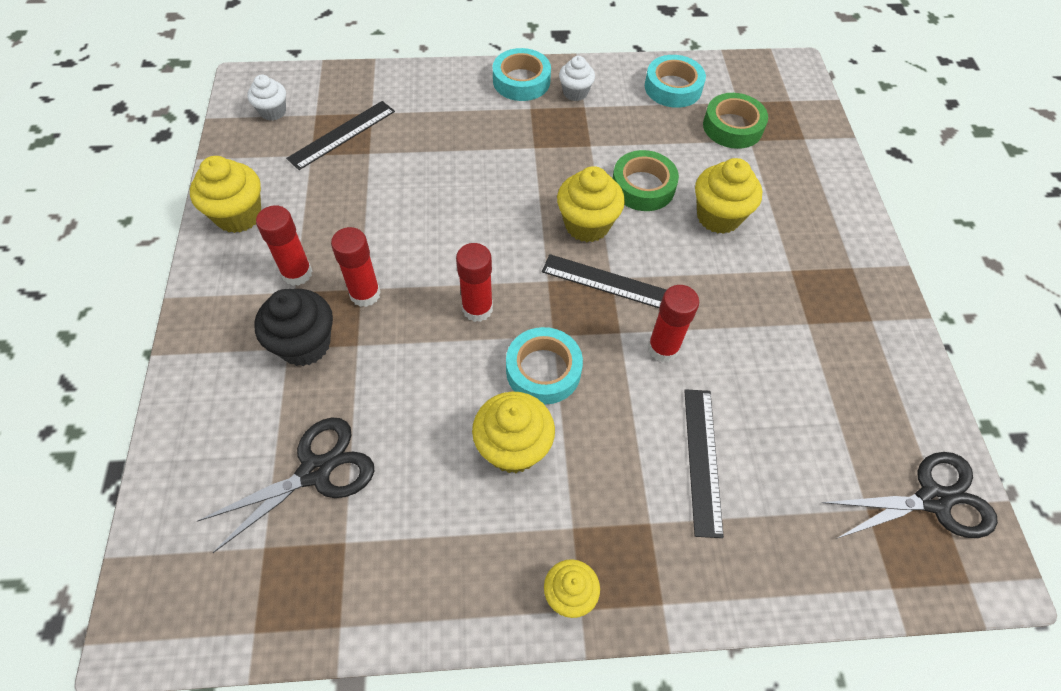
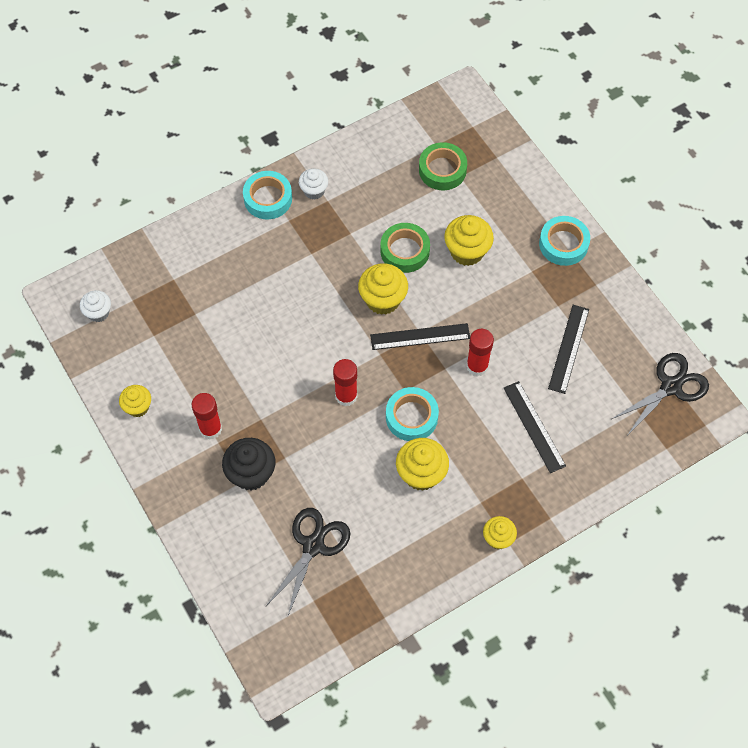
camera: 25 degrees left, 5 degrees up
yellow cupcake [190,156,261,233] -> yellow cupcake [119,385,151,417], size x0.62
black ruler [286,101,395,170] -> black ruler moved to [548,305,589,394]
red glue stick [331,227,381,307] -> none
turquoise tape [645,55,706,108] -> turquoise tape moved to [539,216,590,266]

